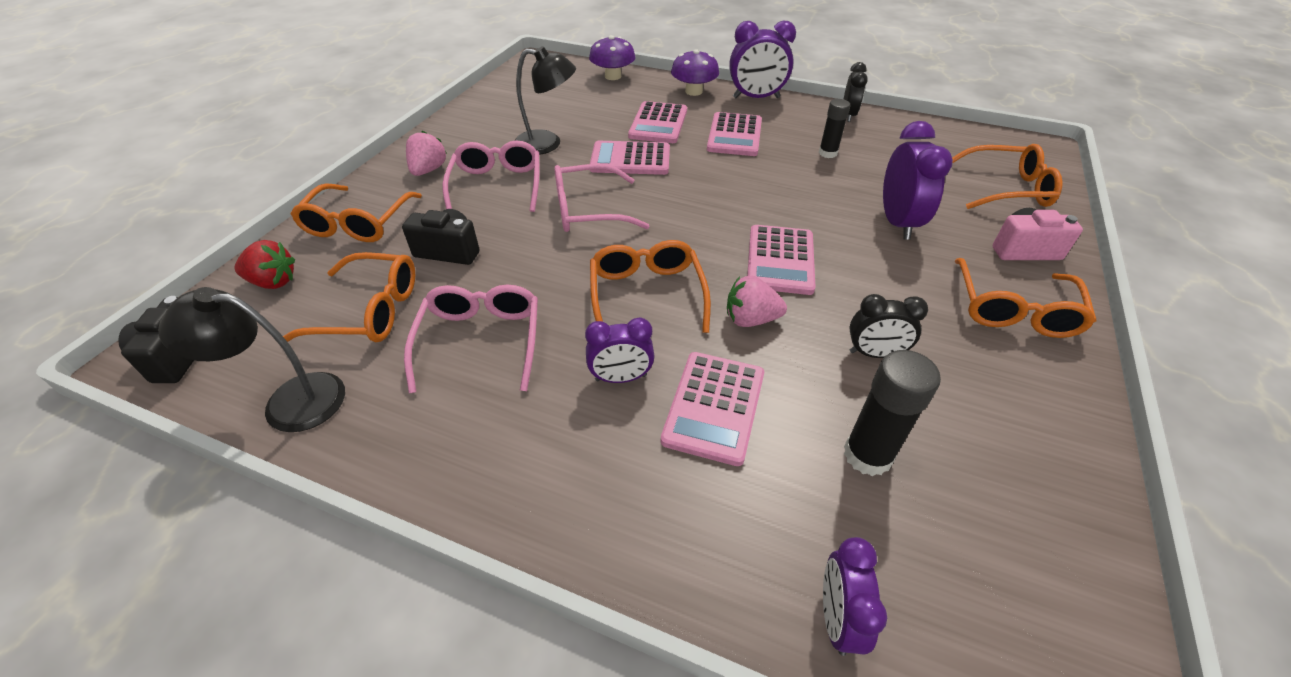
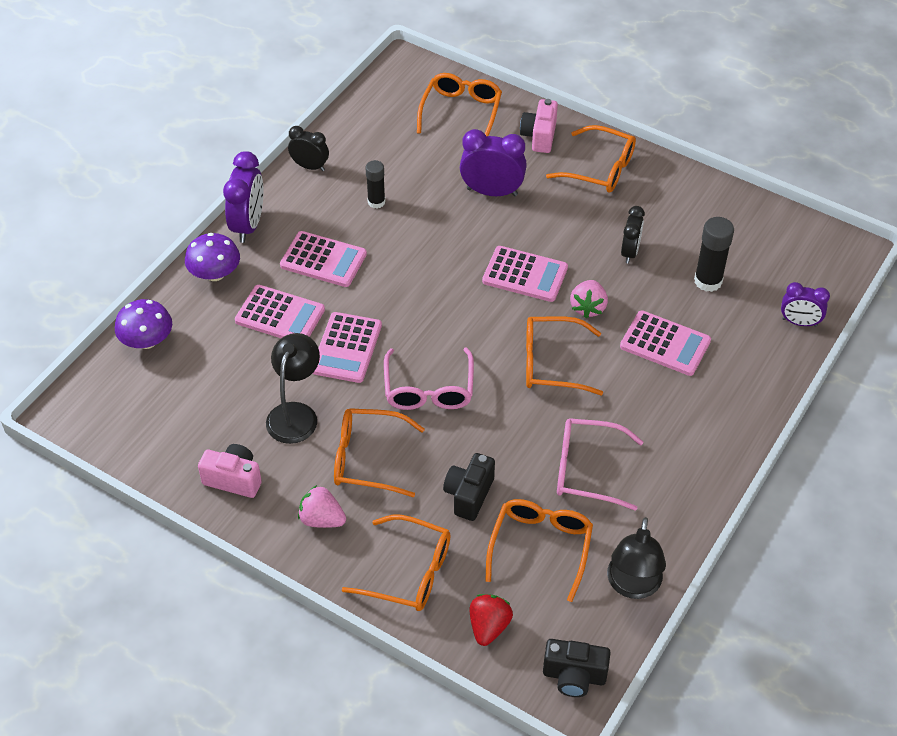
camera: 80 degrees left, 5 degrees up
pink glasses [442,140,539,212] -> orange glasses [334,408,425,497]
purple clock [585,317,655,383] -> none
none -> pink camera [198,444,262,498]

